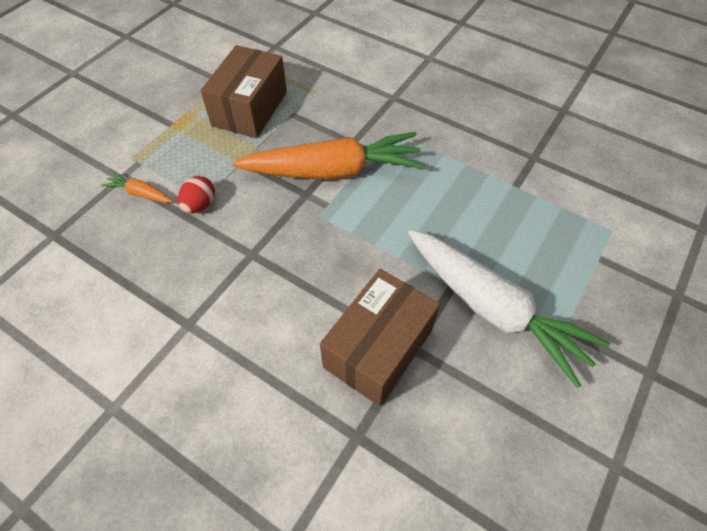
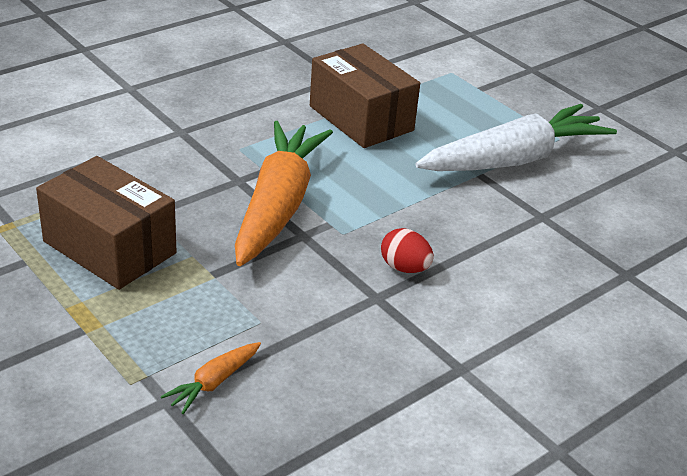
camera: 75 degrees left, 20 degrees down
red egg [178,176,215,213] -> red egg moved to [381,228,434,273]
brown box [320,269,440,406] -> brown box moved to [310,43,420,148]

